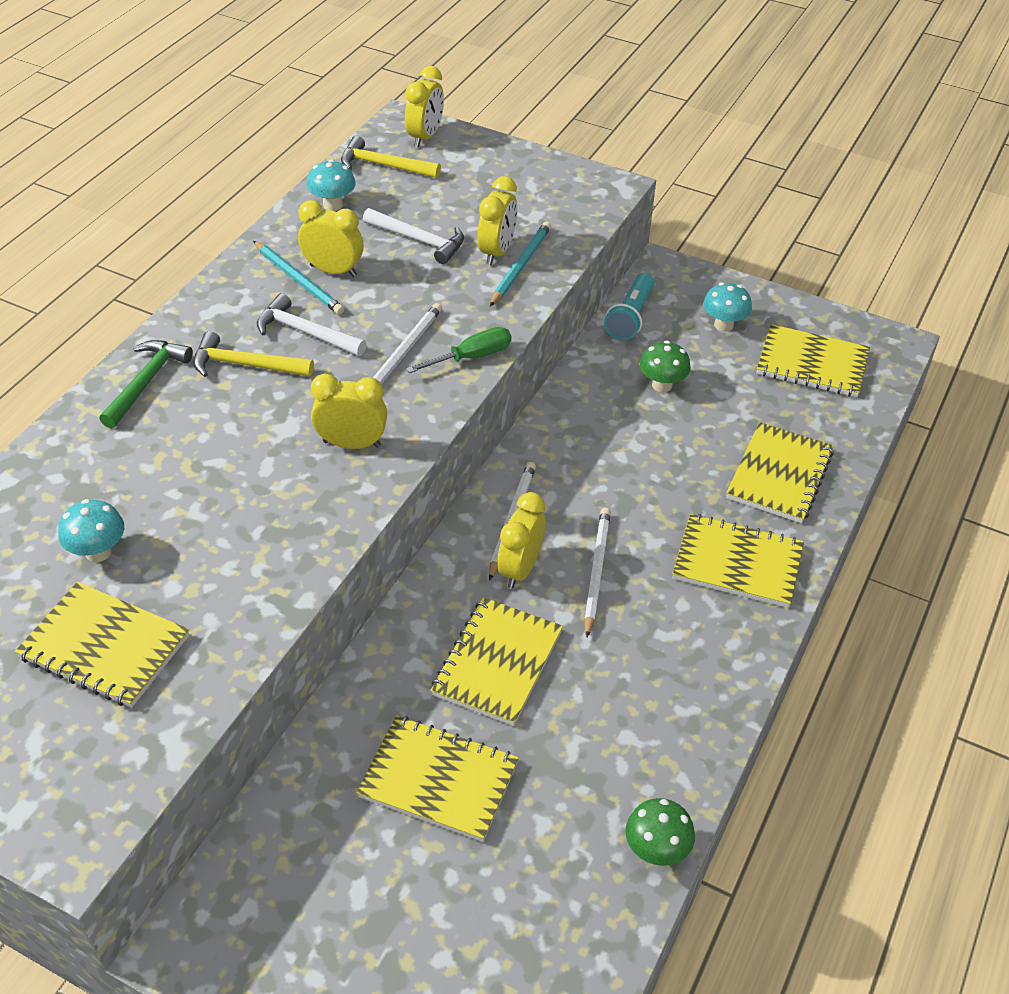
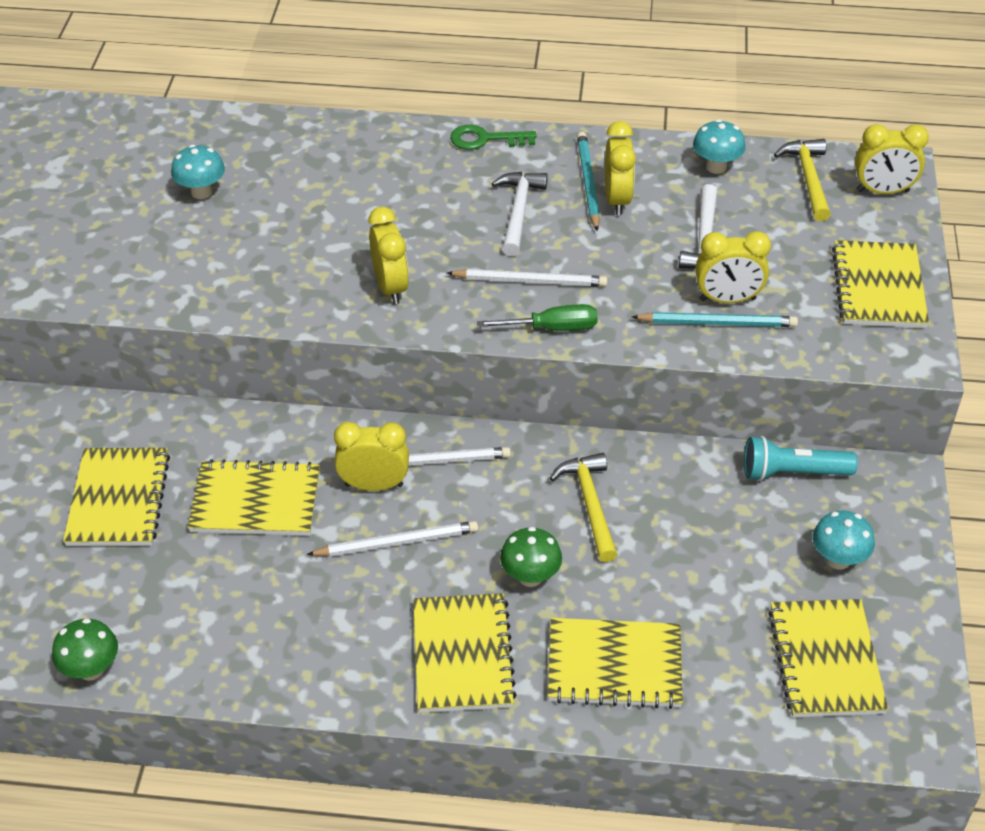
camera: 70 degrees right, 0 degrees up
yellow notebook [15,582,189,708] -> yellow notebook moved to [832,240,929,328]
green hammer [99,340,193,428] -> none
yellow hammer [193,331,314,377] -> yellow hammer moved to [550,453,618,562]
turquoise pencil [253,241,344,315] -> turquoise pencil turned 150 degrees clockwise [577,132,600,231]
green screwdriver [406,327,511,373] -> green screwdriver turned 45 degrees counterclockwise [477,304,598,331]
green mushroom [640,341,691,392] -> green mushroom moved to [500,527,562,587]
none -> green key [450,125,536,150]

